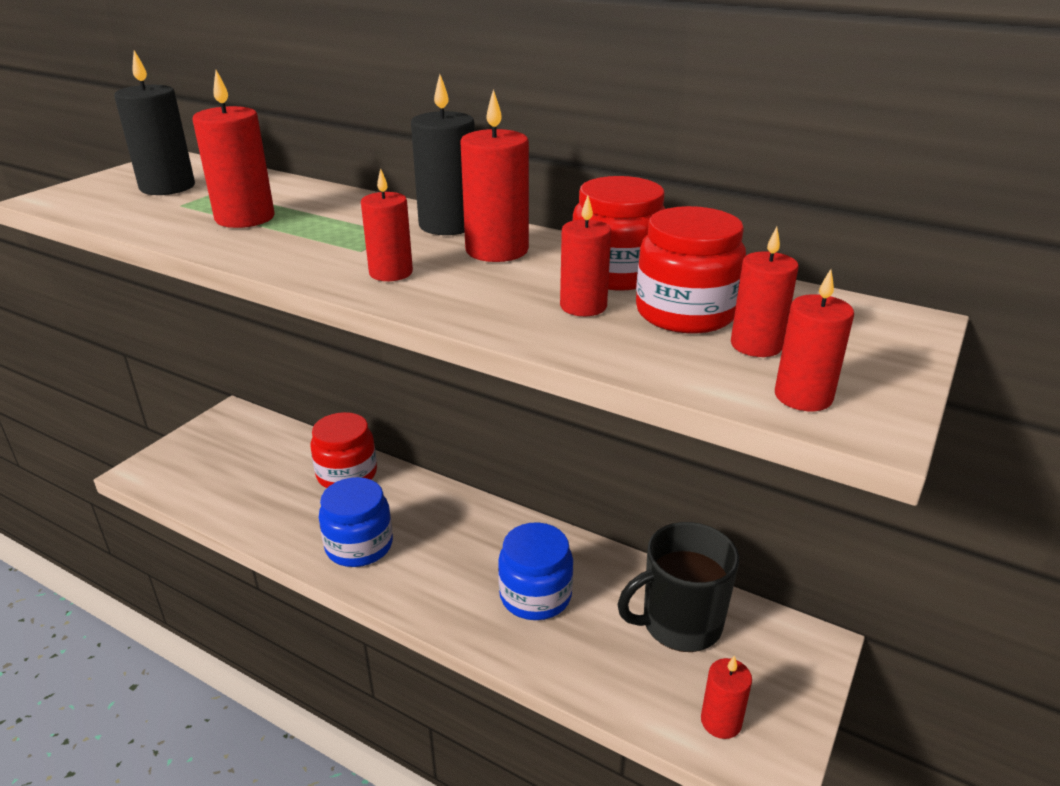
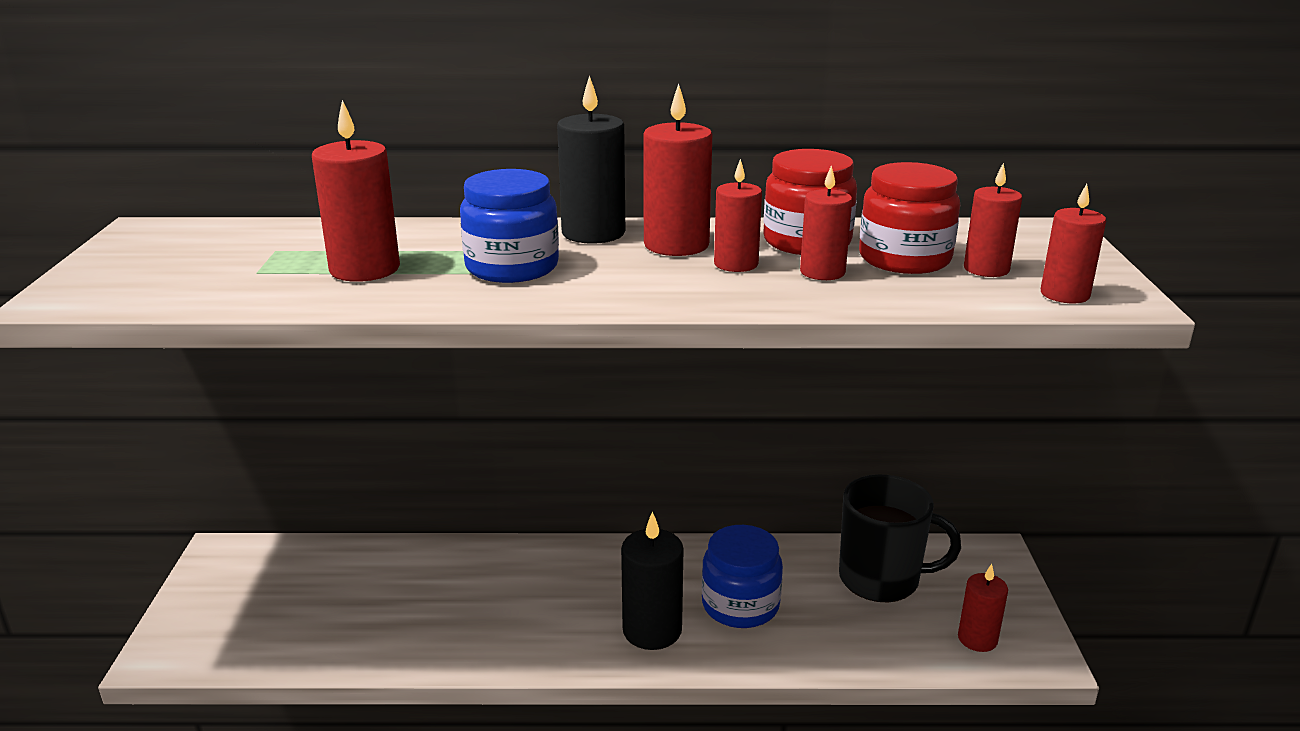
camera: 30 degrees left, 5 degrees down
black candle [114,50,195,195] -> black candle moved to [621,511,684,650]
red jar [310,412,377,488] -> none
blue jar [319,477,393,567] -> blue jar moved to [460,169,559,283]
red candle [361,168,413,281] -> red candle moved to [714,159,762,272]
black mug [617,522,739,652] -> black mug turned 120 degrees counterclockwise [839,474,961,602]

